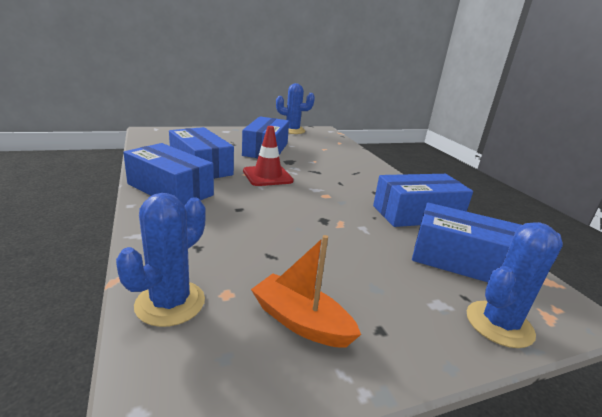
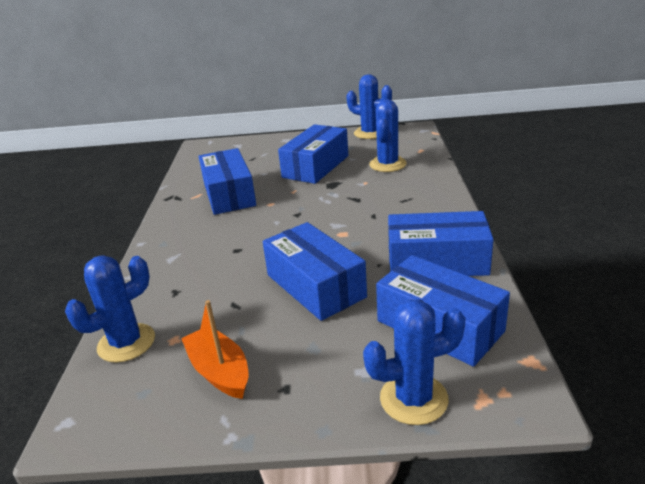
camera: 25 degrees right, 5 degrees up
blue box [123,143,214,206] -> blue box moved to [263,222,367,321]
red traffic cone [243,126,294,186] -> none
none -> blue cactus [369,99,407,172]

